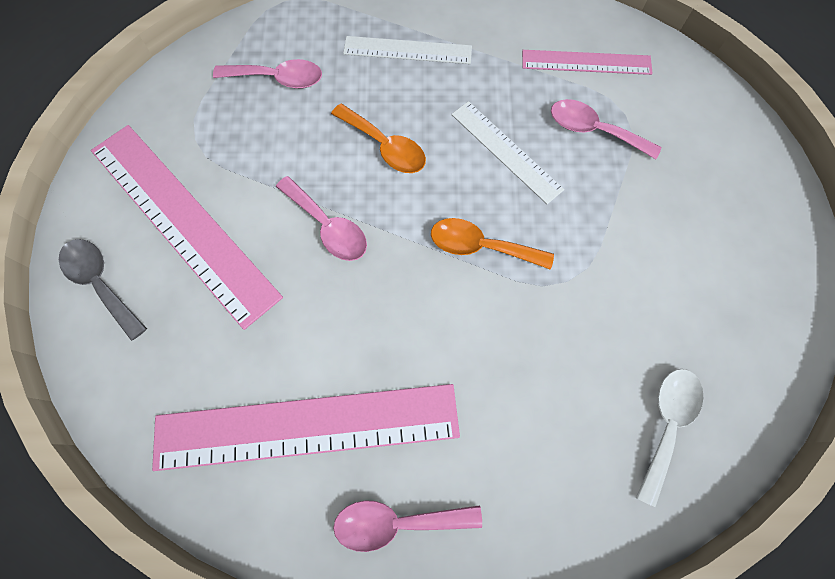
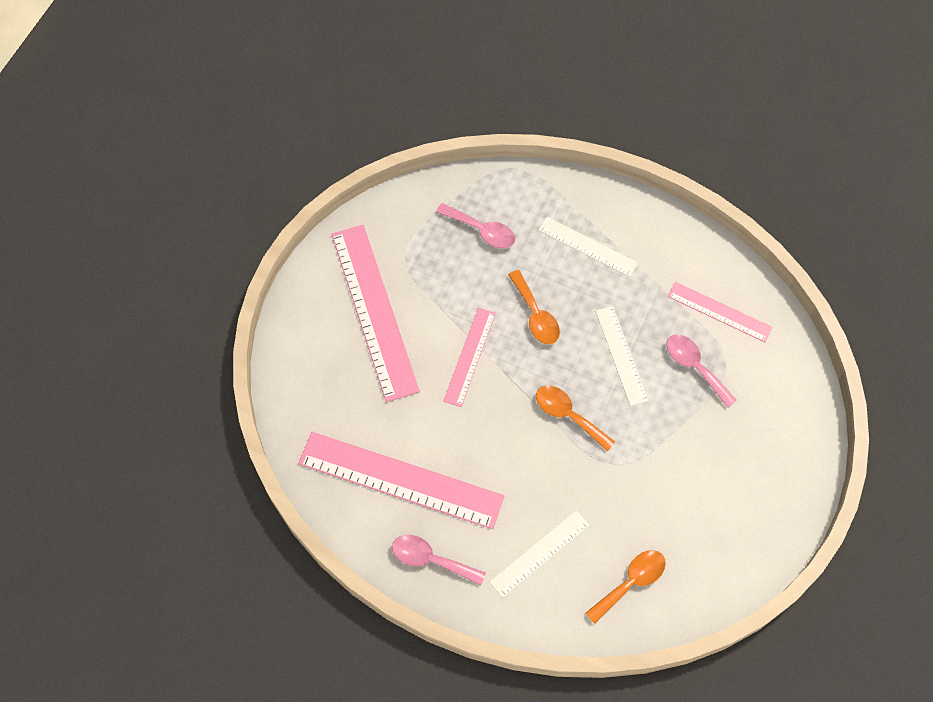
camera: 25 degrees right, 5 degrees down
grey spoon [59,239,147,341] -> none
pink spoon [276,176,367,261] -> pink ruler [443,308,496,407]
white spoon [636,369,703,507] -> orange spoon [585,550,666,624]
none -> white ruler [489,510,589,598]

